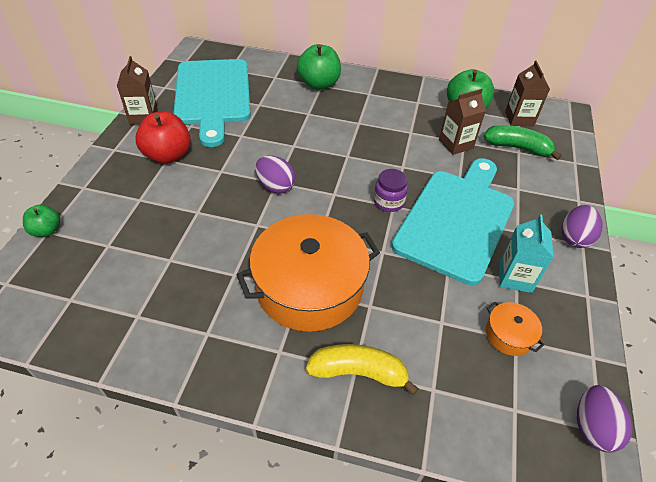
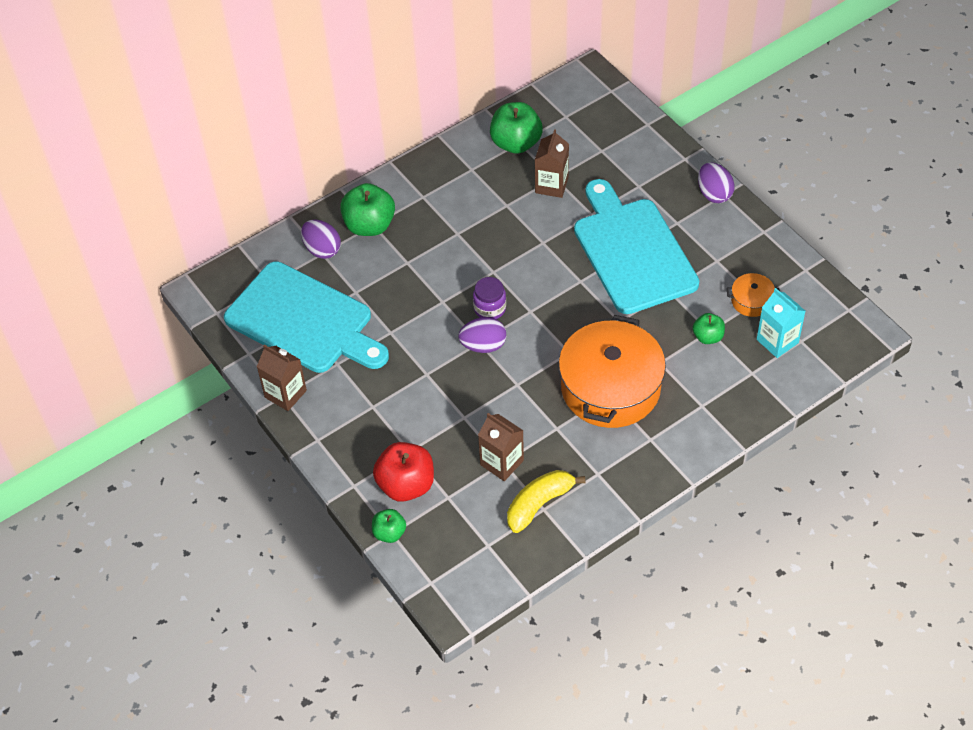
camera: 45 degrees left, 5 degrees up
red apple [135,112,191,164] -> red apple moved to [373,442,434,502]
yellow banana [306,344,419,395] -> yellow banana moved to [507,470,586,533]
purple jar [374,169,408,212] -> purple jar moved to [473,277,506,319]
green banana [484,125,562,160] -> none
turquoise carton [499,214,554,293] -> turquoise carton moved to [757,288,805,358]
brown carton [505,61,550,126] -> brown carton moved to [478,413,524,481]
purple egg [577,385,632,452] -> purple egg moved to [301,220,341,259]
none -> green apple [693,313,725,344]

